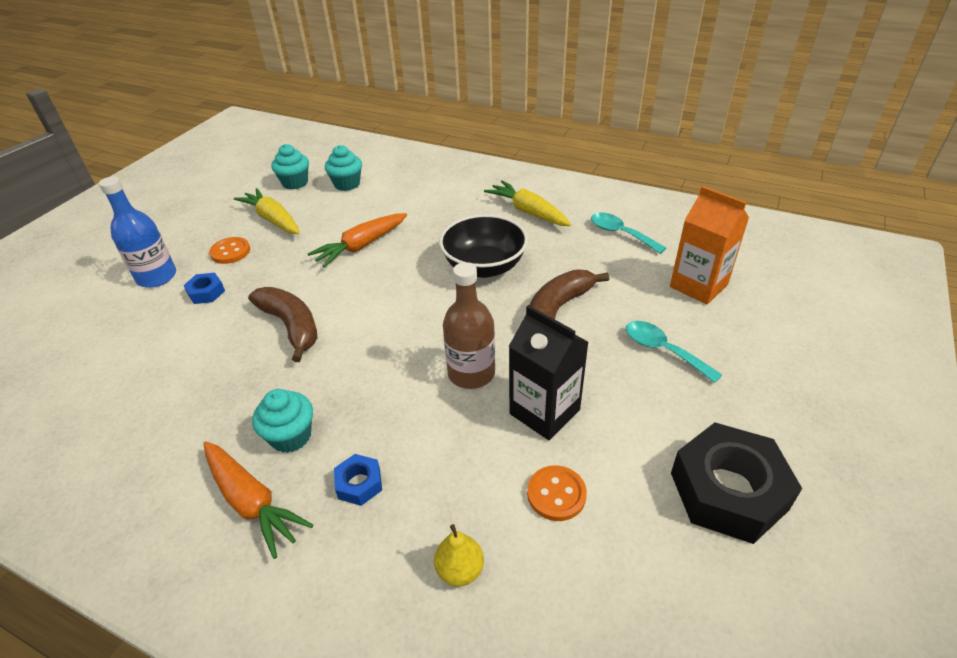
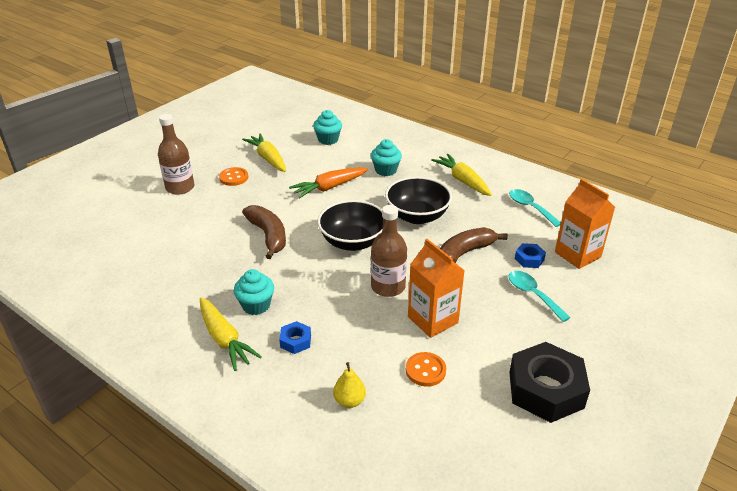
camera: 10 degrees right, 5 degrees down
blue bottle [99,176,176,288] -> brown bottle [158,114,194,195]
blue nut [184,272,225,304] -> blue nut moved to [515,243,546,268]
orange carrot [203,442,313,559] -> yellow carrot [200,297,262,371]
turquoise cupcake [272,144,309,189] -> turquoise cupcake moved to [371,139,402,176]
black carton [509,305,589,440] -> orange carton [408,239,465,338]
none -> black bowl [317,200,383,251]

